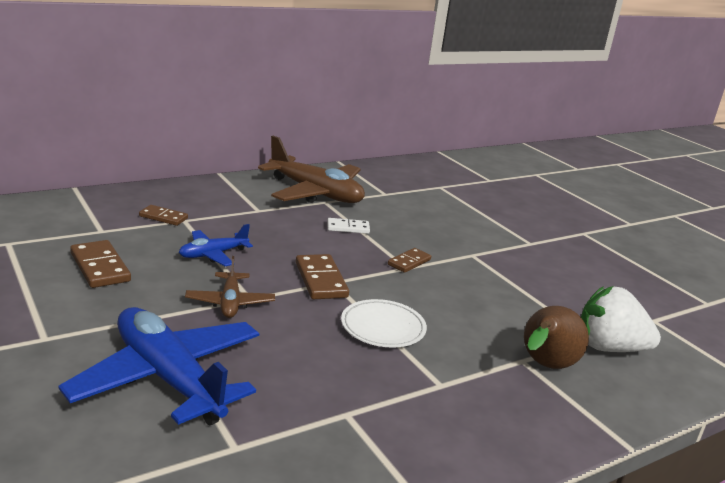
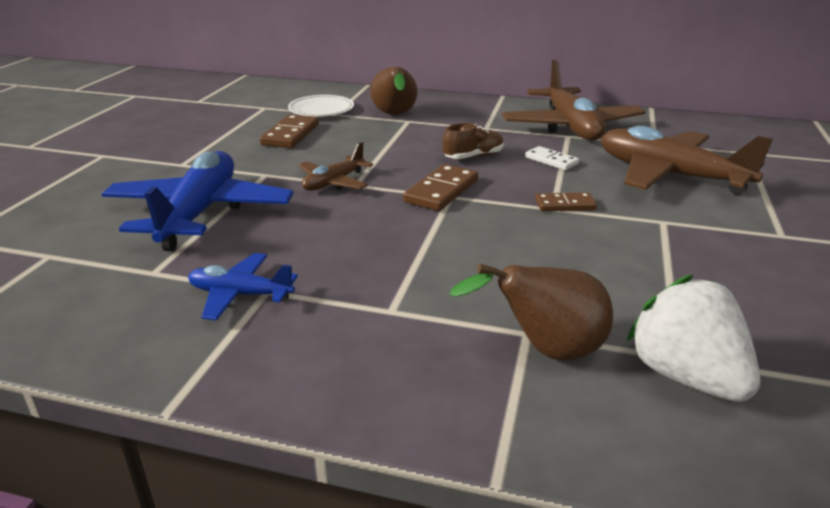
camera: 50 degrees right, 5 degrees up
brown domino [139,205,188,226] -> brown pear [370,67,417,115]
blue plane [179,224,253,266] -> blue plane moved to [188,253,298,321]
white plate [341,299,427,348] -> white plate moved to [288,95,354,117]
none -> brown shoe [443,123,504,159]
none -> brown plane [601,126,773,195]

